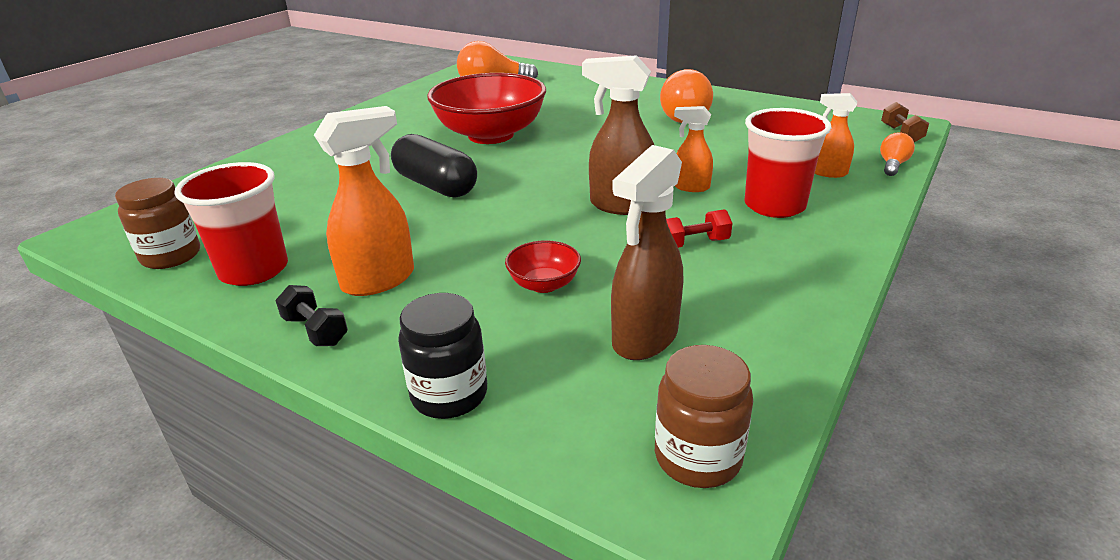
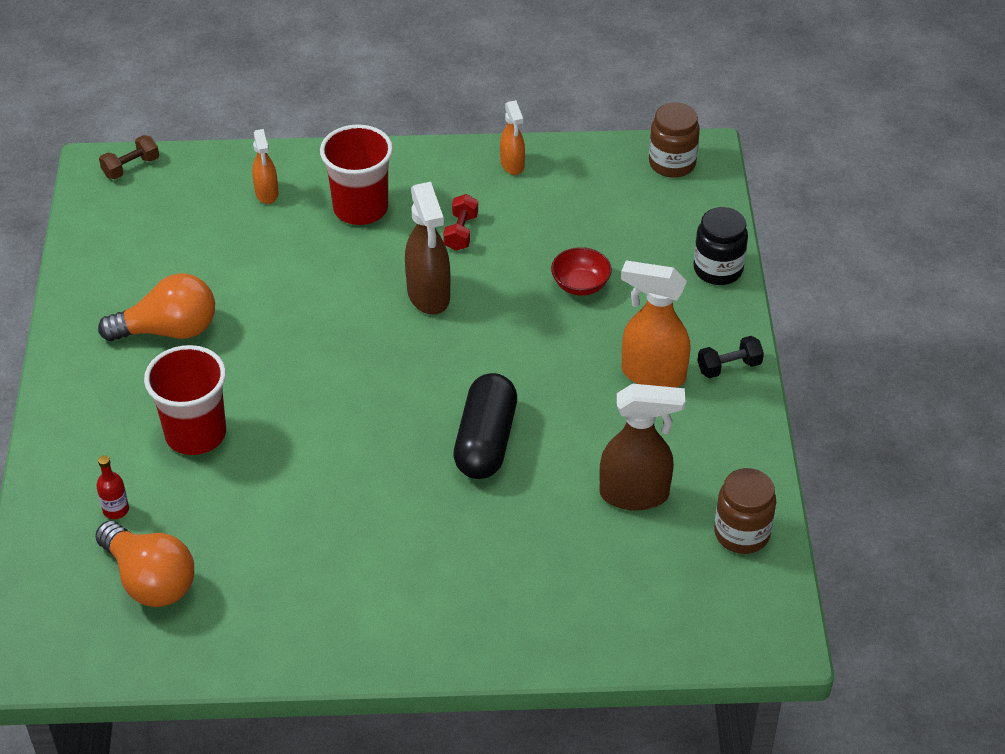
camera: 125 degrees left, 15 degrees up
red cup [174,162,288,286] -> red cup moved to [144,345,226,455]
black dumbbell [275,285,348,346] -> black dumbbell turned 60 degrees clockwise [697,336,764,378]
red bowl [427,73,546,144] -> none
brown spray bottle [611,145,683,360] -> brown spray bottle moved to [599,384,685,510]
red dumbbell [666,209,733,248] -> red dumbbell turned 60 degrees clockwise [443,194,478,251]
orange spray bottle [674,106,713,192] -> orange spray bottle moved to [500,100,525,175]
orange light bulb [880,132,915,176] -> none
none -> red bottle [96,455,129,519]

